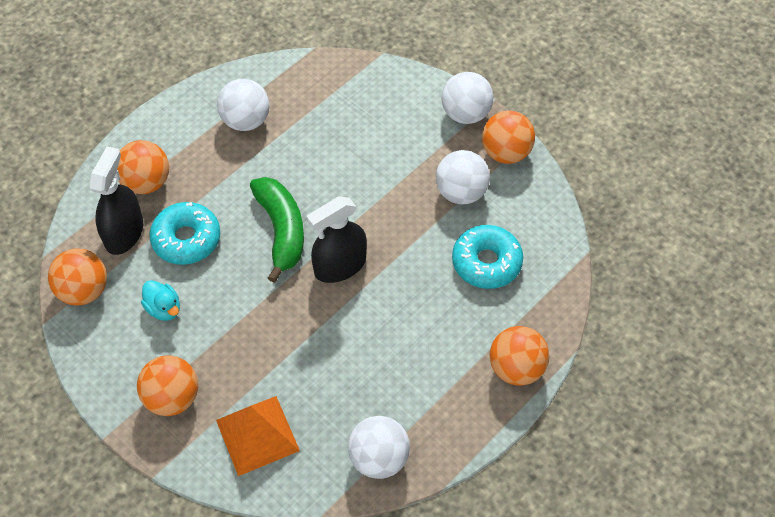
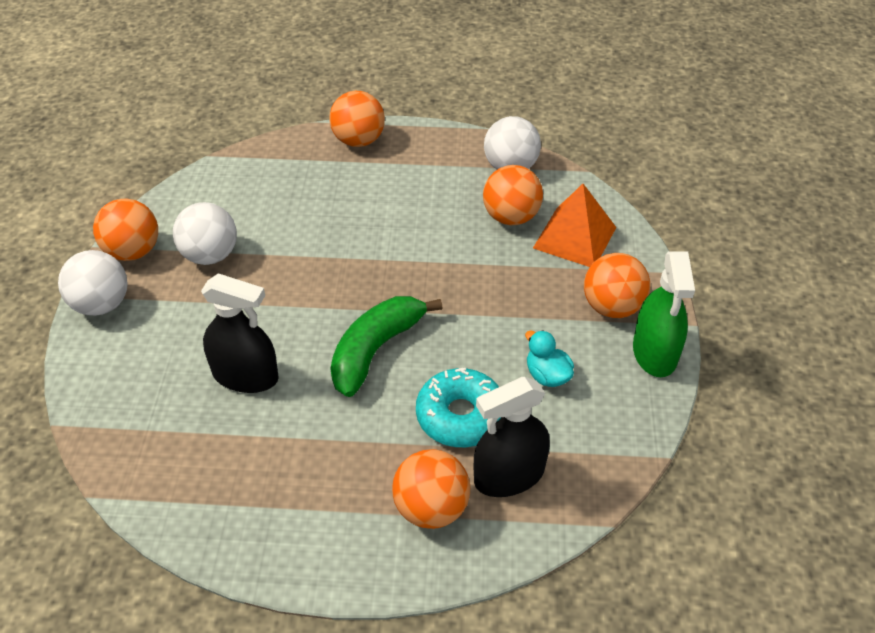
camera: 130 degrees left, 10 degrees down
orange ball [48,248,107,306] -> orange ball moved to [483,165,543,225]
turquoise duck [141,280,180,321] -> turquoise duck turned 45 degrees counterclockwise [525,330,574,387]
white ball [217,79,269,131] -> none
black spray bottle [307,196,367,283] -> black spray bottle moved to [201,273,279,393]
turquoise donut [452,225,523,289] -> none
none -> green spray bottle [633,252,695,377]

